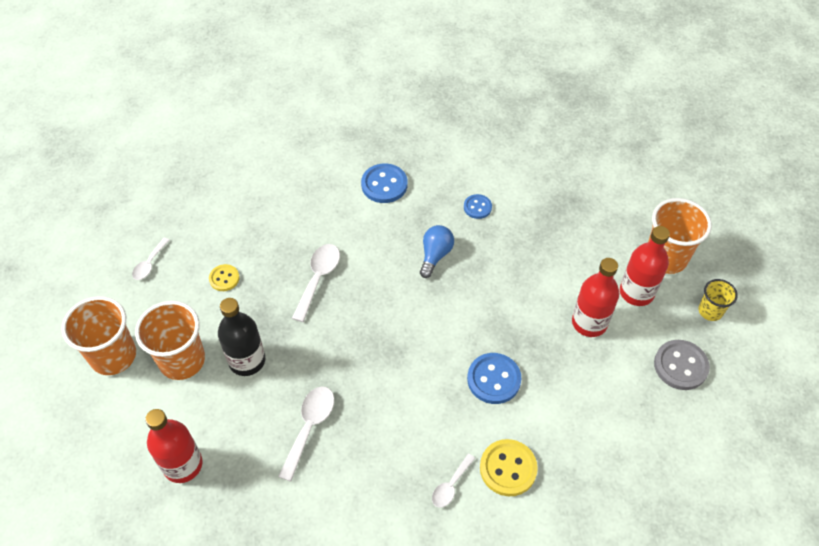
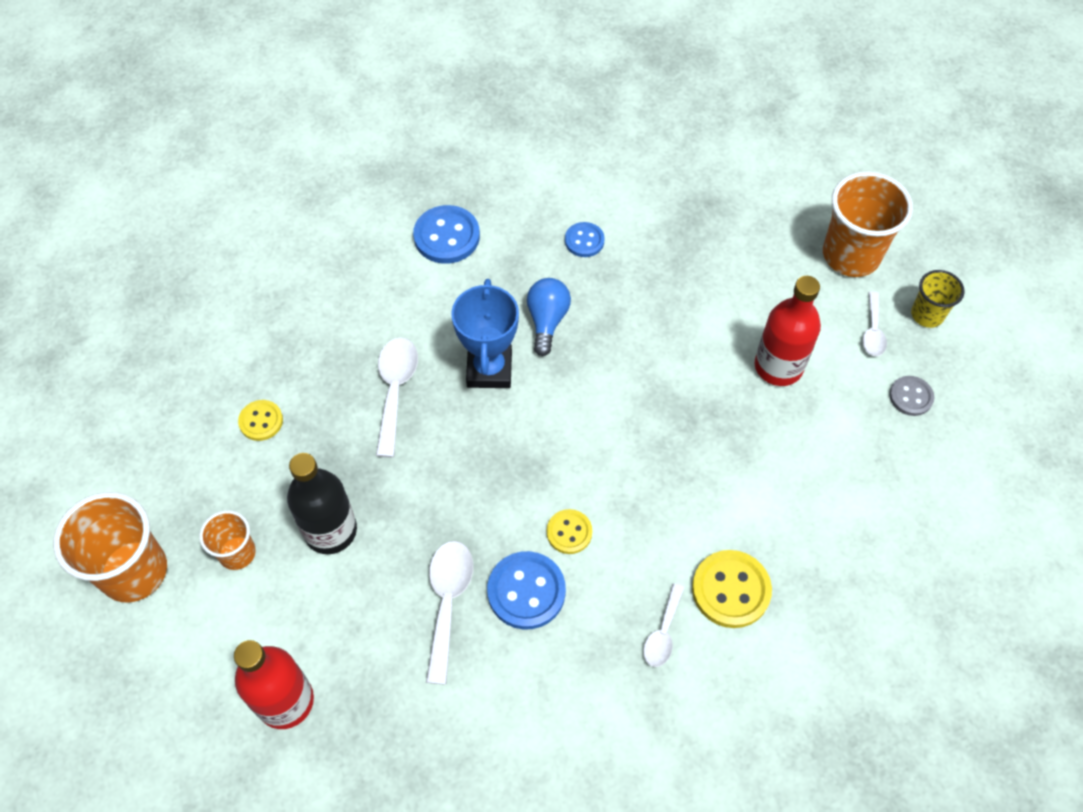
camera: 15 degrees left, 5 degrees up
white spoon [132,238,170,280] -> white spoon moved to [862,291,887,356]
orange cup [135,301,205,380] -> orange cup [199,510,256,570], size x0.55
blue button [467,353,521,404] -> blue button moved to [487,551,566,630]
red bottle [620,226,670,306] -> none
grey button [654,340,710,390] -> grey button [889,376,934,416], size x0.60
none -> blue trophy [451,279,519,388]
none -> yellow button [547,509,592,554]

